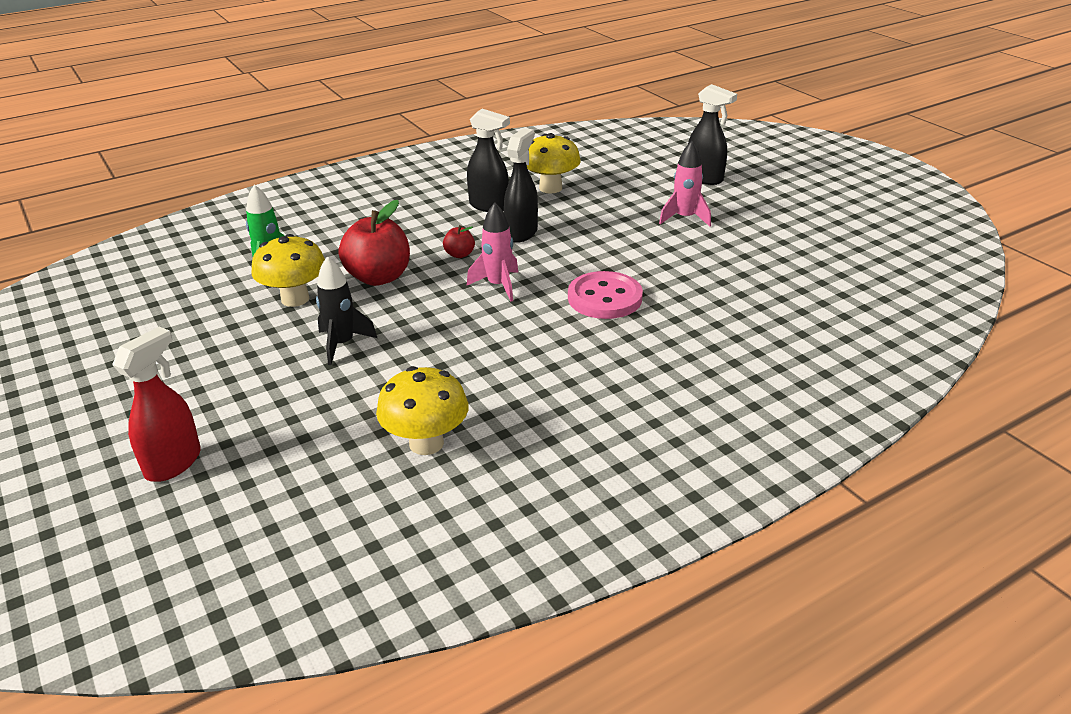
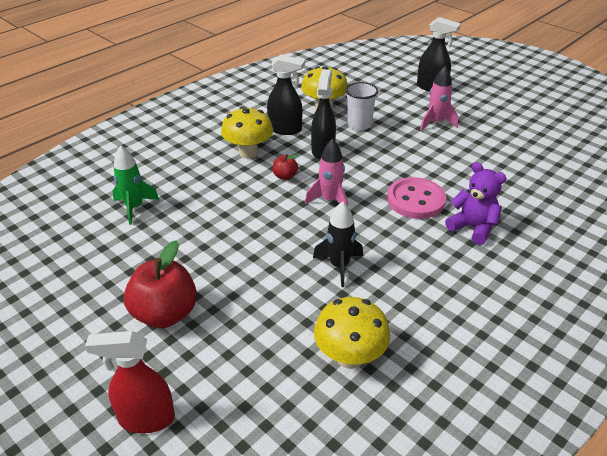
camera: 15 degrees left, 5 degrees up
red spray bottle [112,327,201,482] -> red spray bottle turned 105 degrees counterclockwise [85,331,175,434]
yellow mushroom [251,234,325,307] -> yellow mushroom moved to [221,107,273,158]
black rocket [316,256,377,365] -> black rocket moved to [313,202,363,287]
red apple [339,200,410,286] -> red apple moved to [124,240,197,328]
none -> white cup [346,82,378,130]
none -> purple teddy bear [445,162,507,245]

